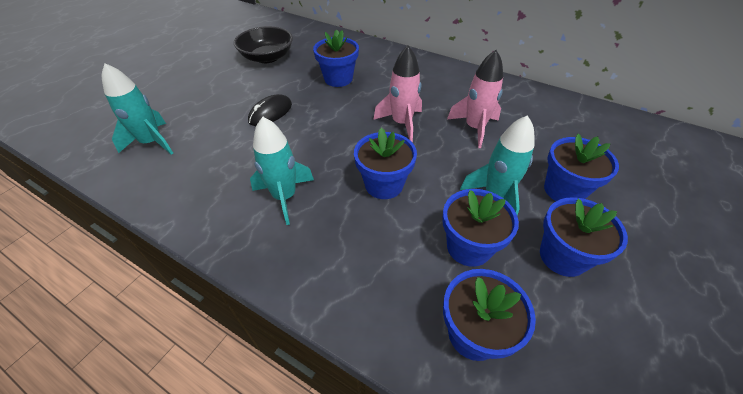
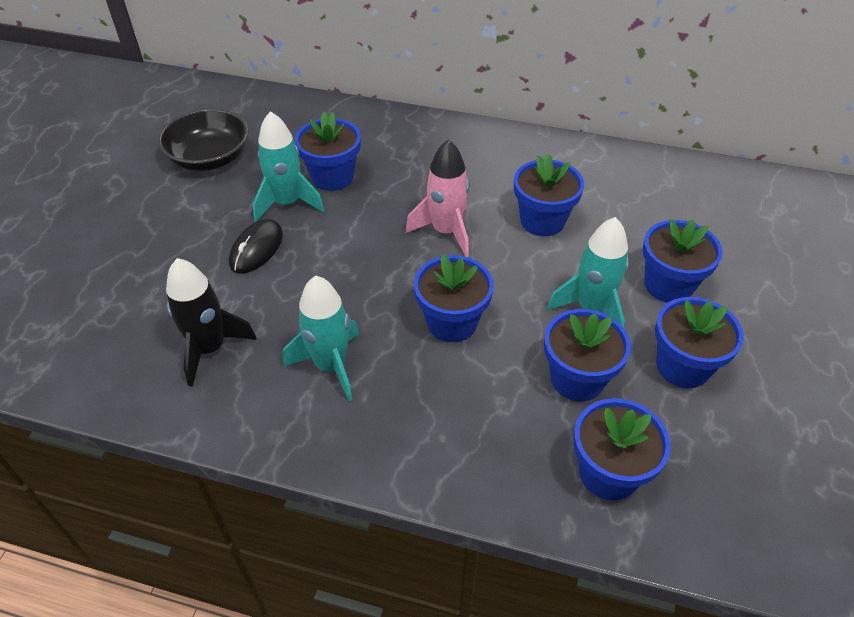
camera: 15 degrees left, 0 degrees up
turquoise rocket [102,63,173,155] -> turquoise rocket moved to [253,111,324,222]
pink rocket [447,50,503,148] -> blue flower pot [514,154,584,236]
none -> black rocket [166,258,257,387]

